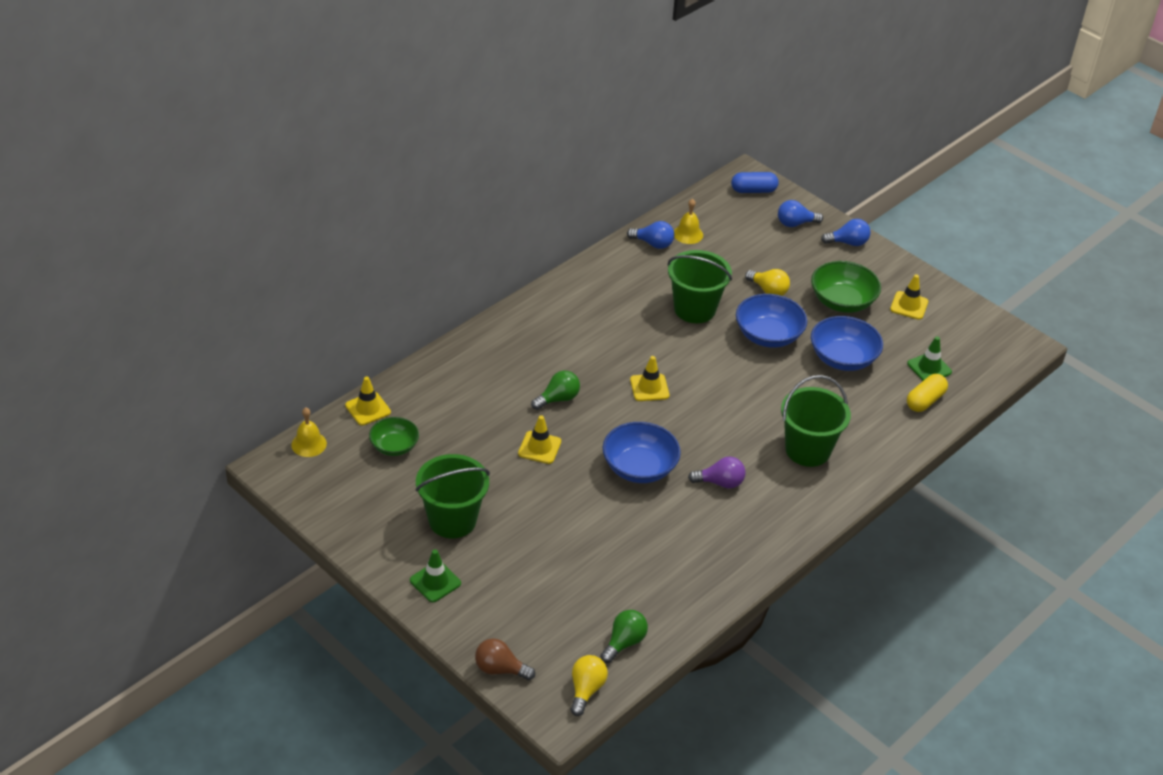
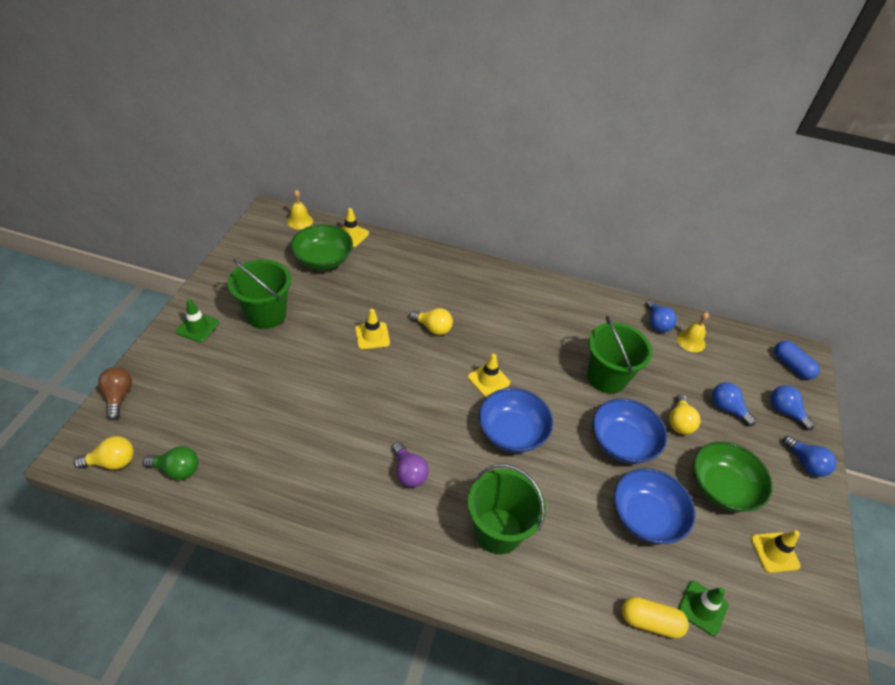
camera: 60 degrees right, 5 degrees up
green bowl [369,417,419,456] -> green bowl [291,224,353,270], size x1.56
green light bulb [531,371,580,410] -> yellow light bulb [409,308,453,335]
blue bowl [603,422,681,483] -> blue bowl moved to [479,388,553,453]
none -> blue light bulb [712,382,756,426]

